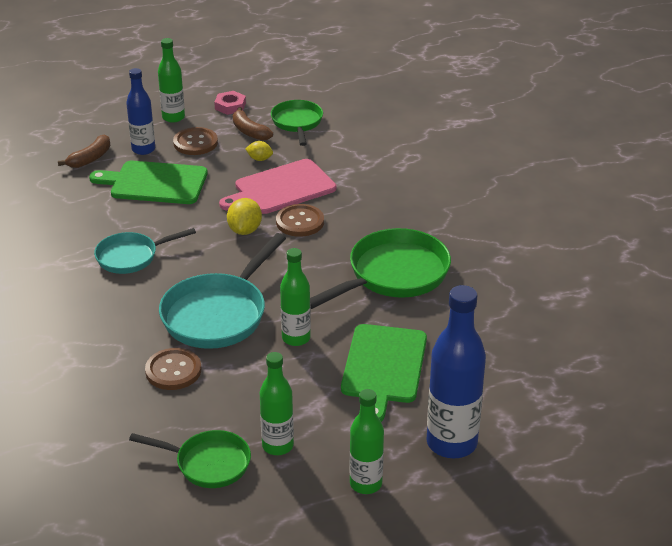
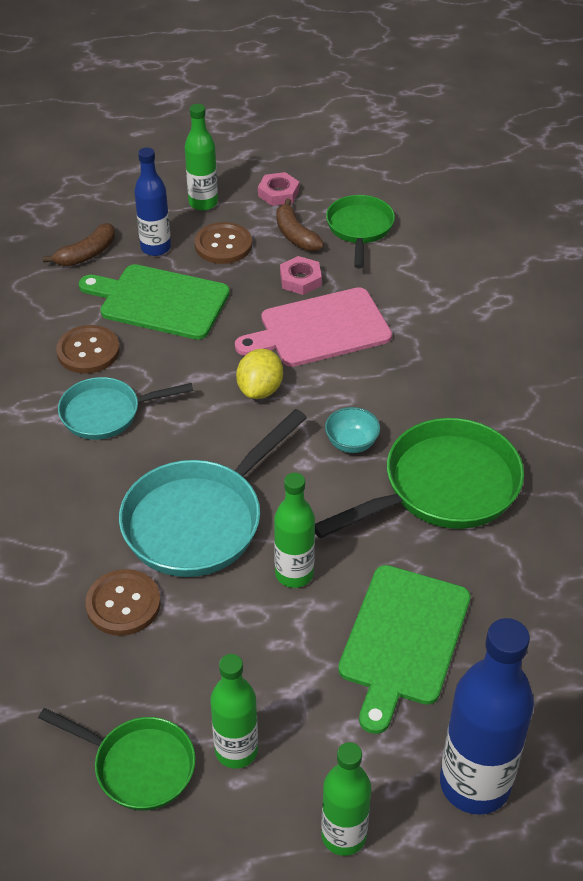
camera: 10 degrees right, 10 degrees up
yellow lemon [246,141,273,161] -> pink nut [280,256,322,295]
brown button [276,204,324,237] -> brown button moved to [56,325,120,374]
none -> turquoise bowl [325,407,380,453]

